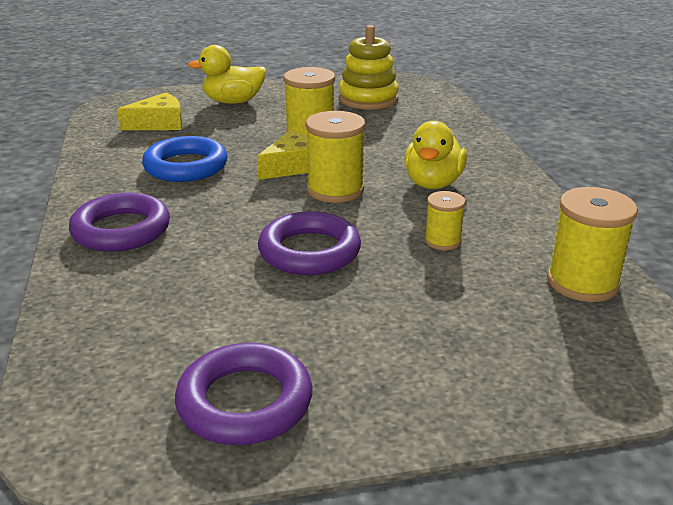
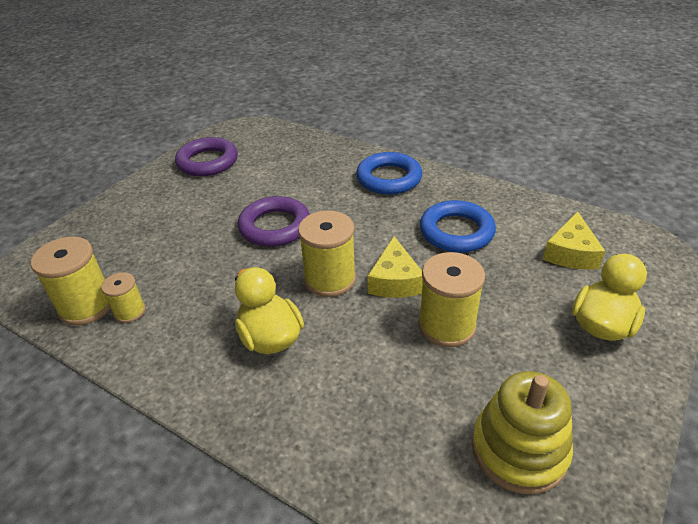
camera: 135 degrees right, 10 degrees up
purple ring [69,193,170,252] -> blue ring [356,152,422,195]
yellow spool [425,191,465,250] -> yellow spool moved to [101,272,146,323]

